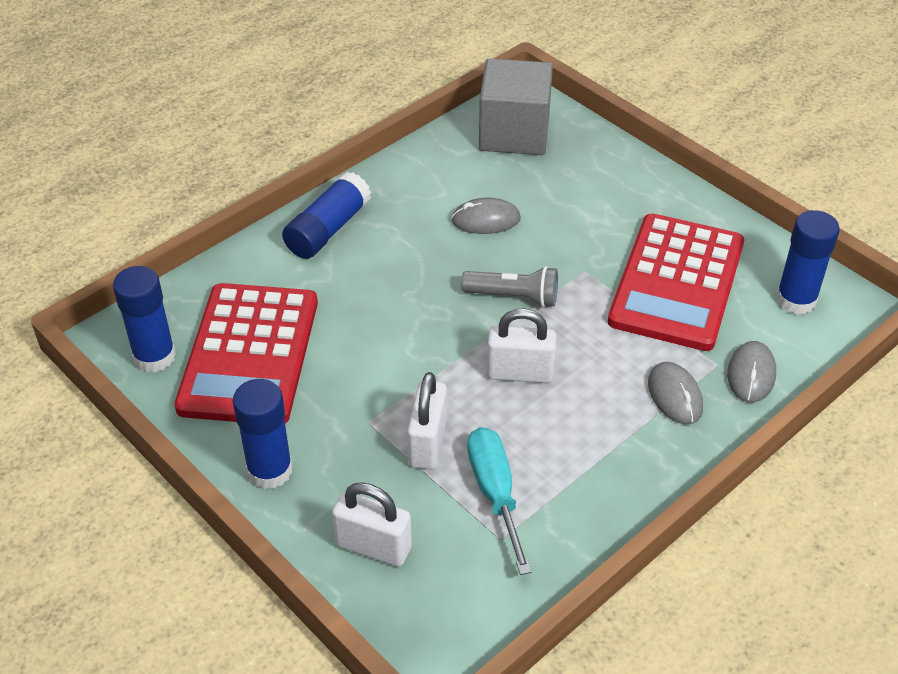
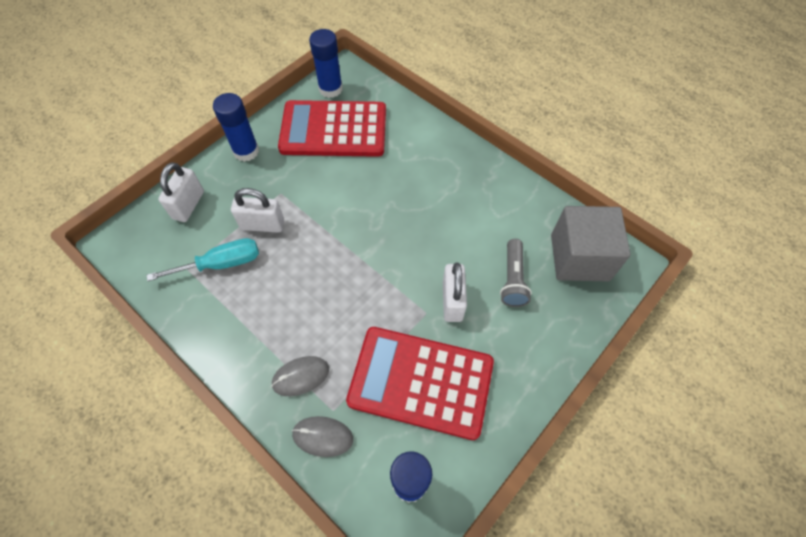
camera: 85 degrees right, 15 degrees up
blue glue stick [282,172,371,259] -> none
grey mouse [451,198,521,234] -> none
grey flashlight [461,266,558,307] -> grey flashlight moved to [500,239,532,307]
white padlock [487,308,556,383] -> white padlock moved to [443,263,467,322]

